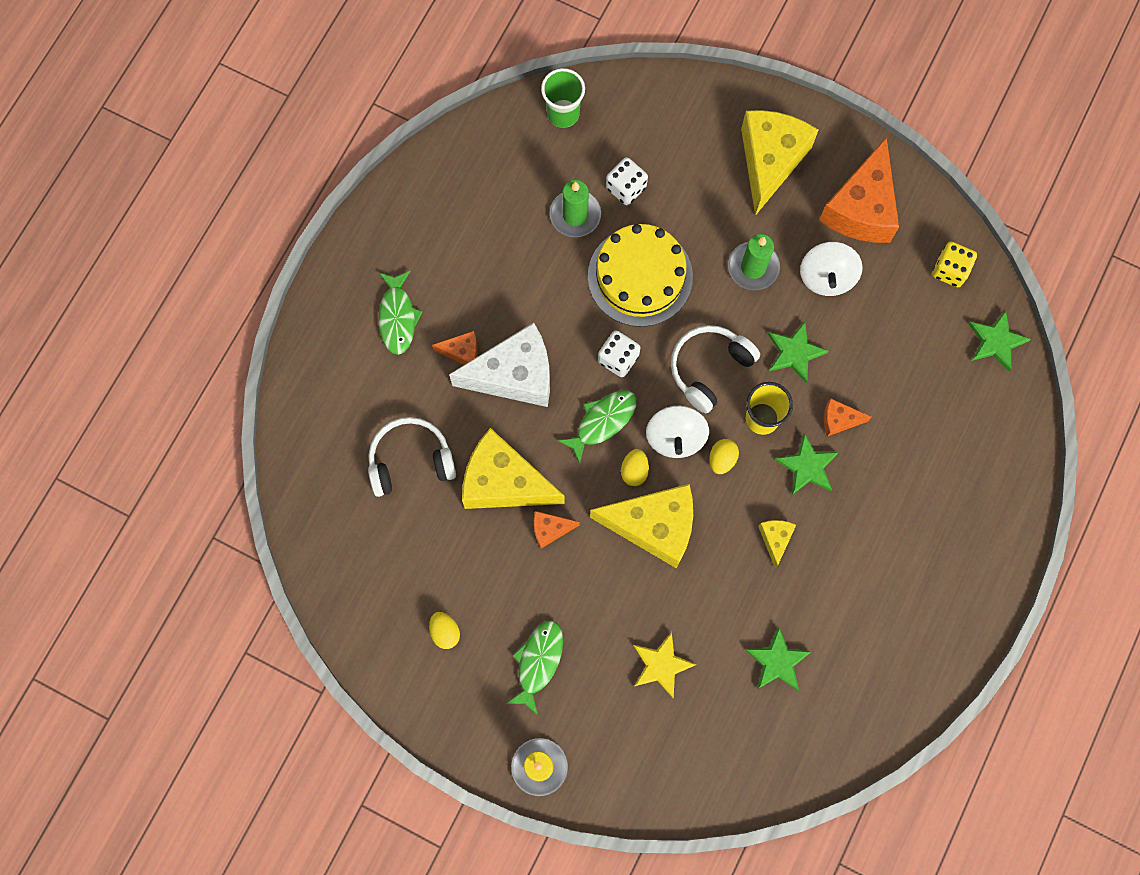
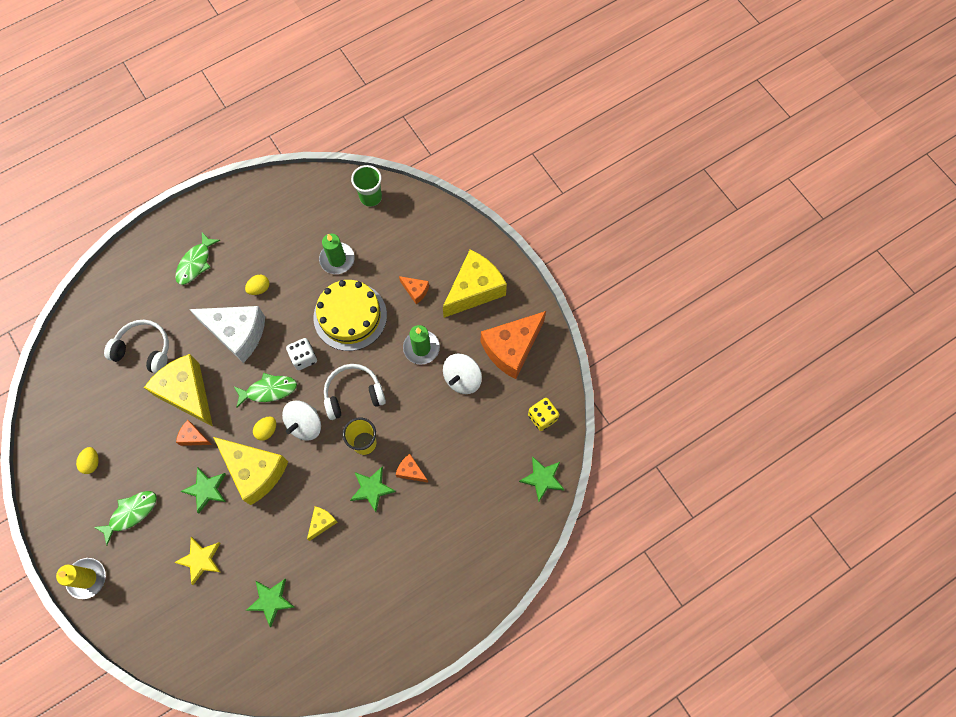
camera: 30 degrees right, 5 degrees down
orange cheese [432,331,478,365] -> orange cheese moved to [399,276,429,304]
white dice [606,157,648,205] -> none
yellow egg [709,439,739,474] -> yellow egg moved to [245,275,269,295]
green star [768,322,829,383] -> green star moved to [181,467,226,513]

